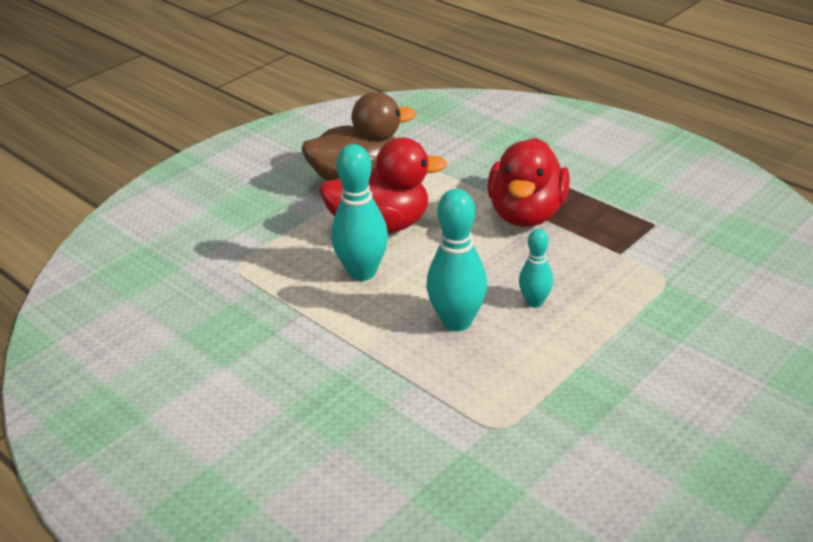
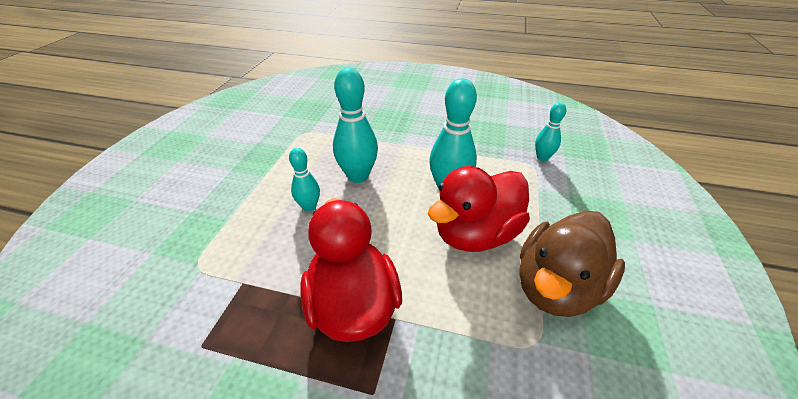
camera: 150 degrees right, 5 degrees up
none -> turquoise bowling pin [535,102,566,161]

